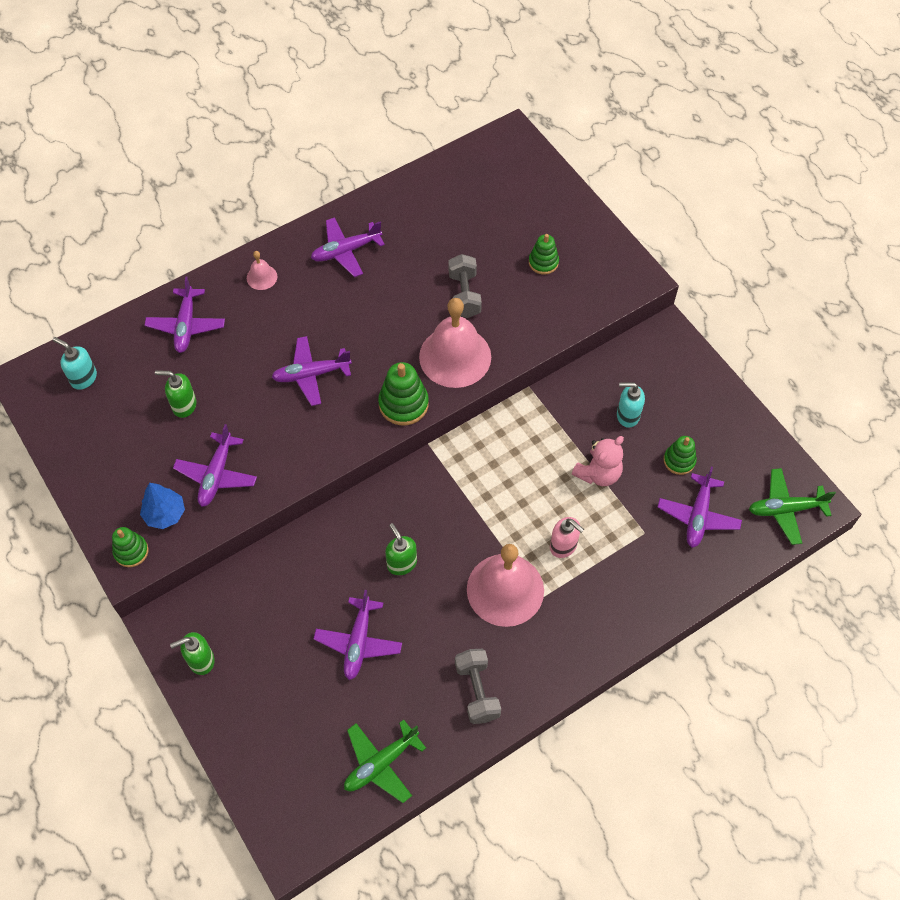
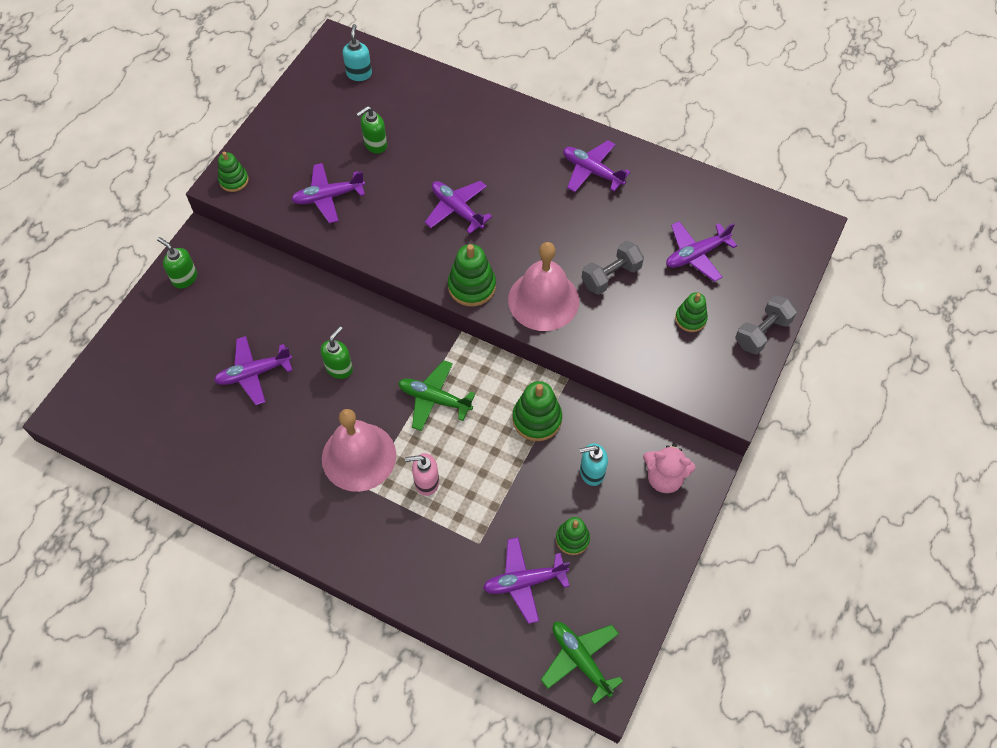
camera: 60 degrees right, 0 degrees up
blue tree [140,483,185,529] -> none
purple plane [144,277,225,353] -> purple plane moved to [666,221,737,282]
green soap dispenser [155,370,197,418] -> green soap dispenser turned 105 degrees counterclockwise [356,106,387,154]
pink bell [247,251,277,290] -> none
green plane [344,720,426,803] -> green plane moved to [398,360,475,431]
grey dumbbell [455,649,501,724] -> grey dumbbell moved to [736,295,797,354]
pink soap dispenser [550,517,584,558] -> pink soap dispenser turned 75 degrees clockwise [405,453,439,496]
pink teddy bear [572,436,624,486] -> pink teddy bear moved to [643,444,695,493]
turquoise soap dispenser [617,383,645,428] -> turquoise soap dispenser turned 75 degrees counterclockwise [580,443,608,486]
none -> green stacking toy [512,381,562,441]

